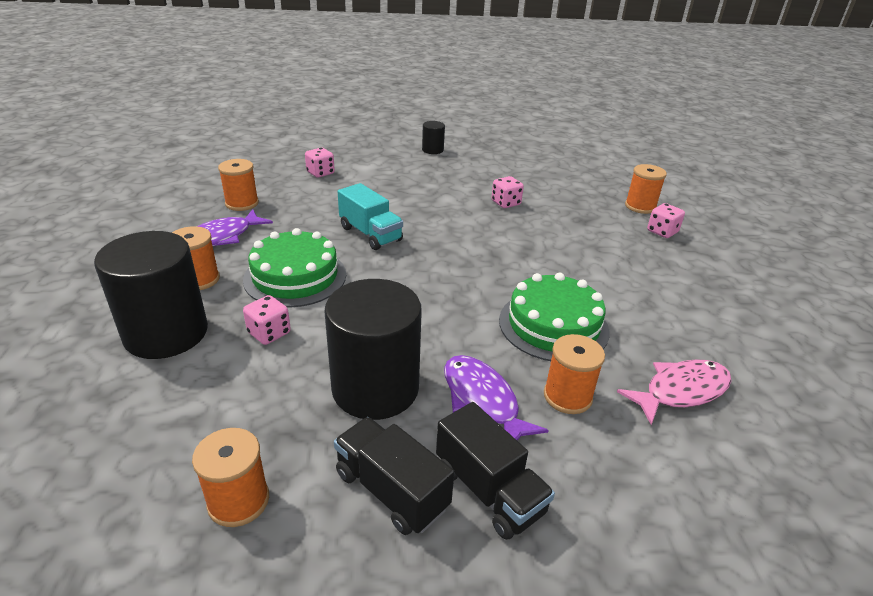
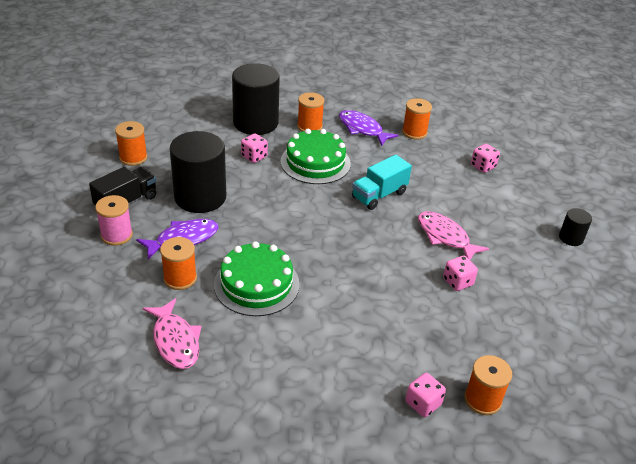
camera: 90 degrees right, 5 degrees up
black truck [436,402,555,540] -> pink spool [95,195,133,246]
none -> pink fish [418,211,489,260]

